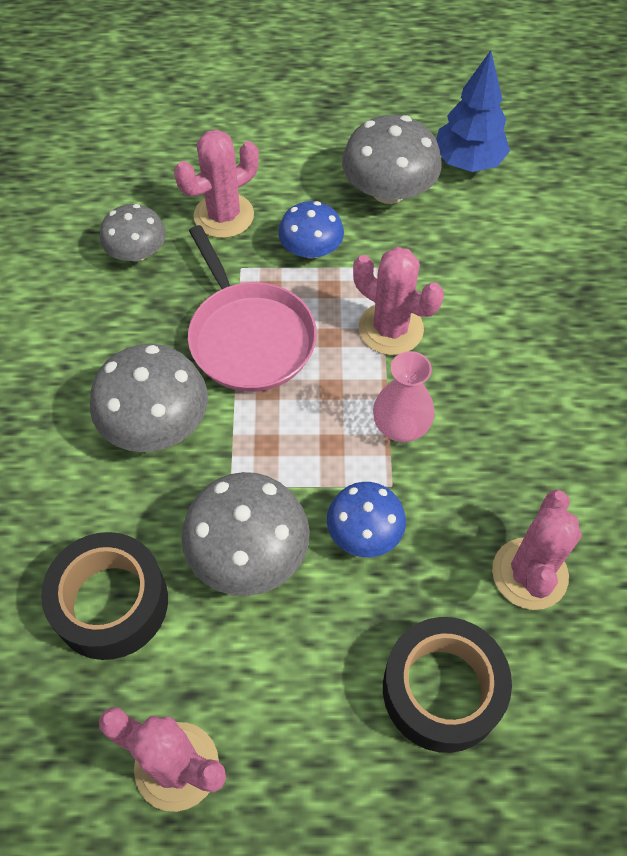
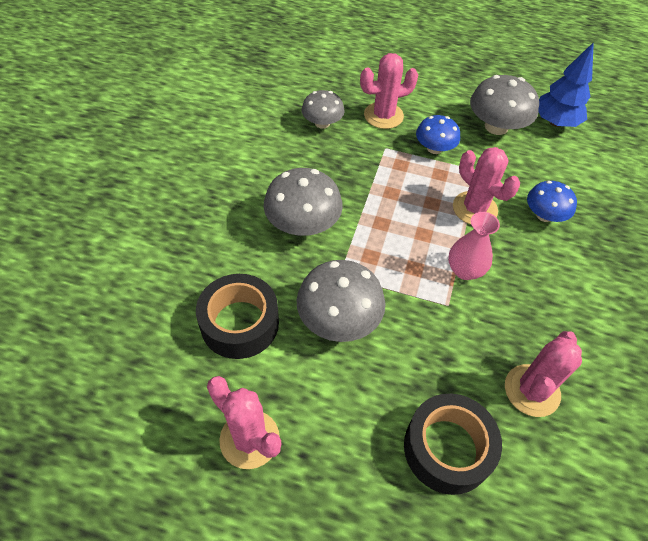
camera: 15 degrees right, 5 degrees down
pink pan [188,225,317,392] -> none
blue mushroom [327,482,406,557] -> blue mushroom moved to [527,181,577,222]

